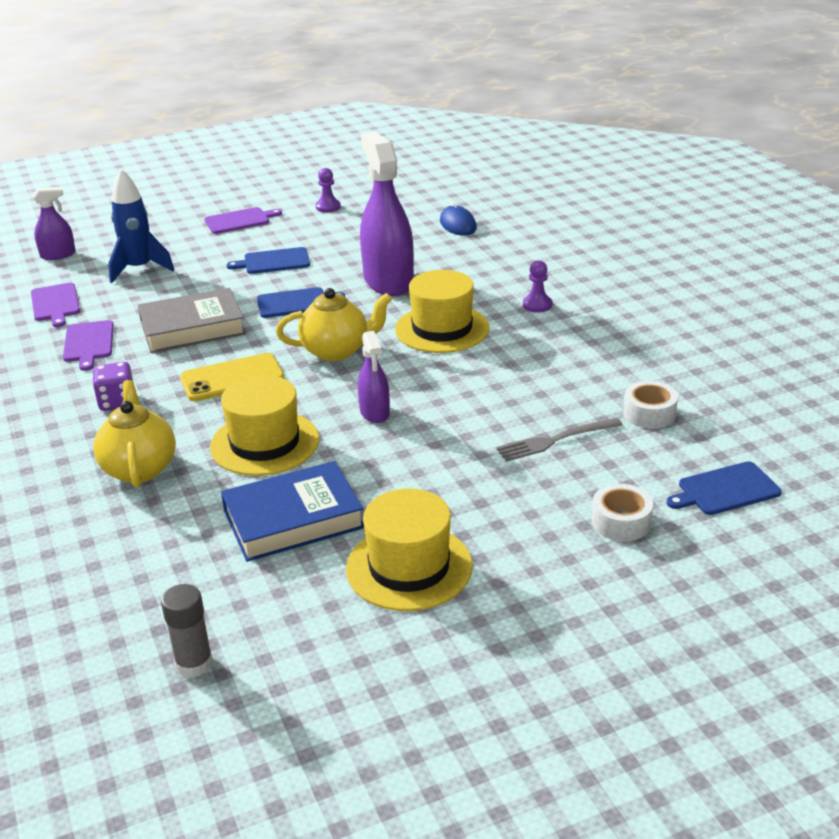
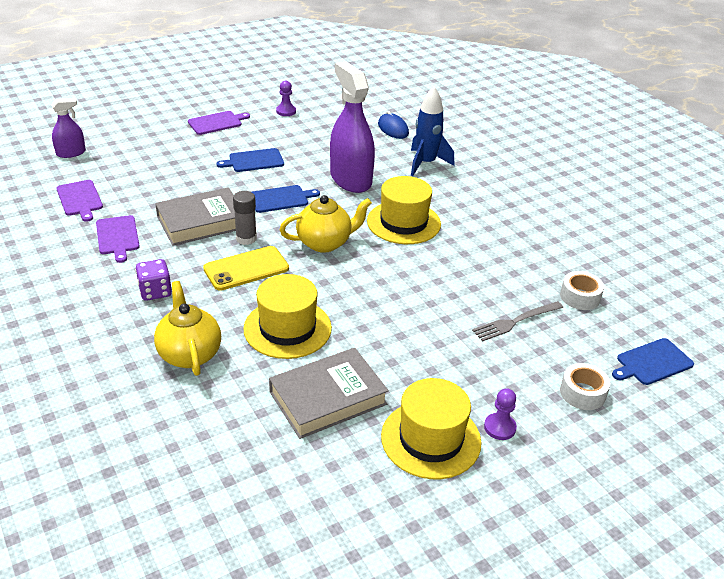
camera: 10 degrees left, 5 degrees up
blue rocket [108,169,175,283] -> blue rocket moved to [411,87,454,176]
grey glue stick [161,584,213,677] -> grey glue stick moved to [233,191,257,245]
blue book [221,461,364,562] -> grey book [269,348,389,439]
purple spray bottle [358,331,390,423] -> none
purple pawn [523,260,552,313] -> purple pawn moved to [484,388,517,440]

